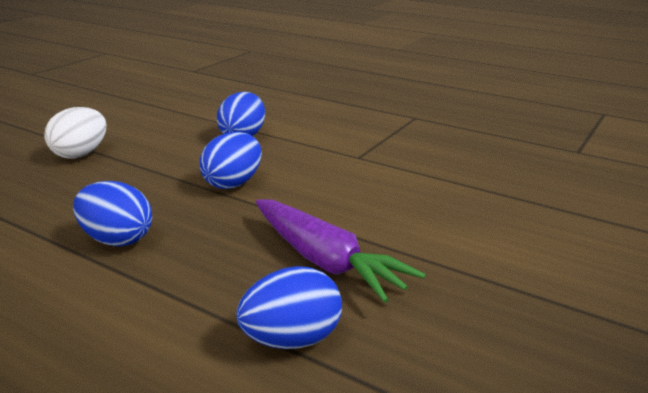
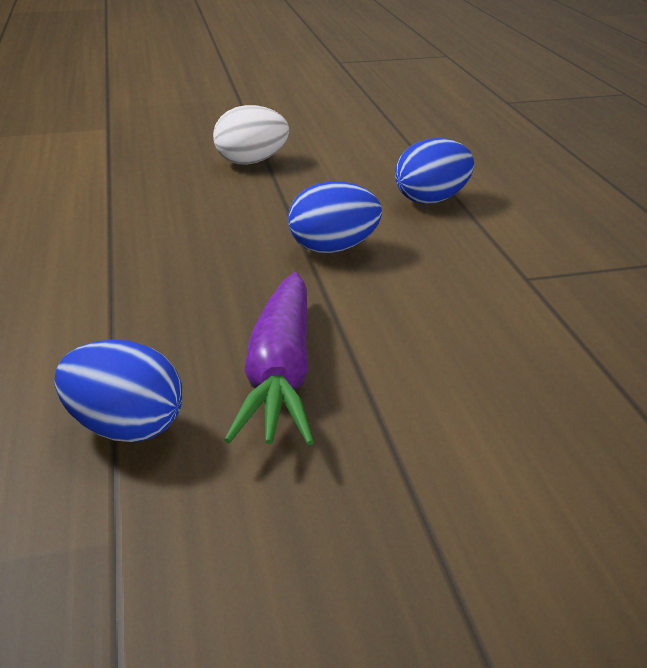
camera: 45 degrees right, 5 degrees up
blue egg [73,181,152,247] -> none

